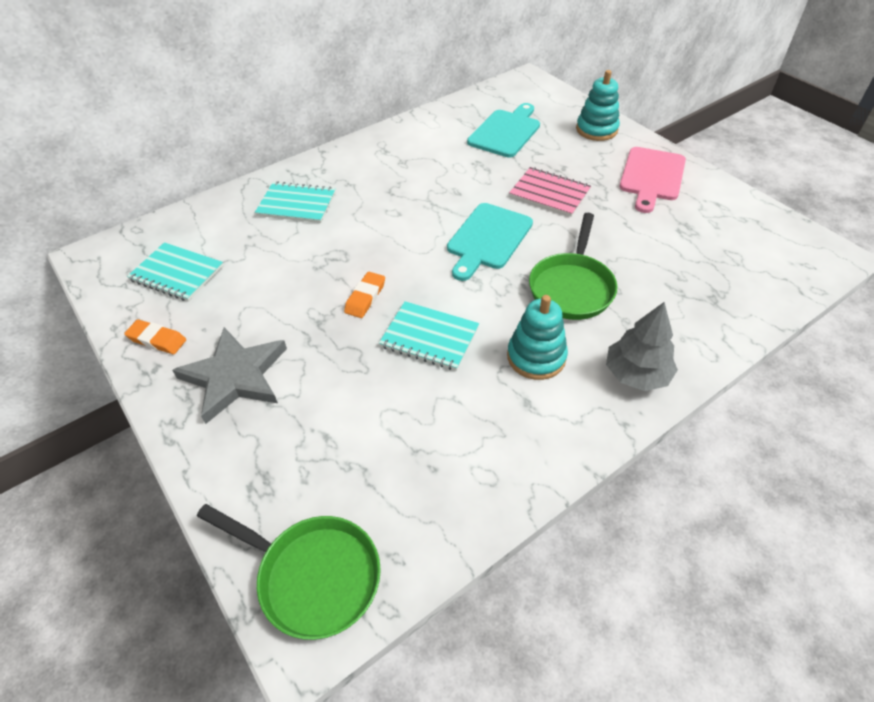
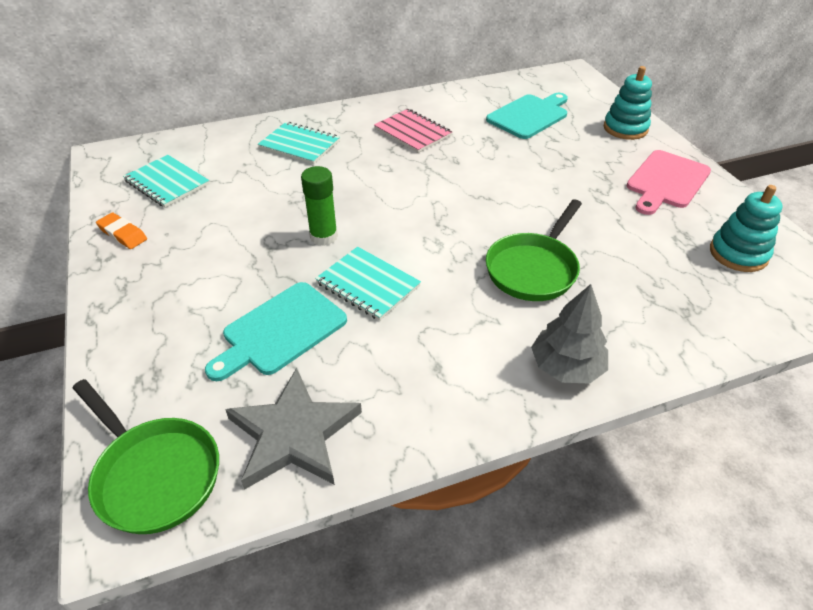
camera: 15 degrees right, 5 degrees down
grey star [172,327,287,424] -> grey star moved to [225,368,362,490]
orange eraser [344,272,385,318] -> green glue stick [301,166,338,246]
turquoise cutting board [447,203,533,281] -> turquoise cutting board moved to [205,282,347,381]
turquoise stacking toy [507,295,568,380] -> turquoise stacking toy moved to [710,185,783,272]
pink notebook [509,167,591,216] -> pink notebook moved to [374,109,452,153]

